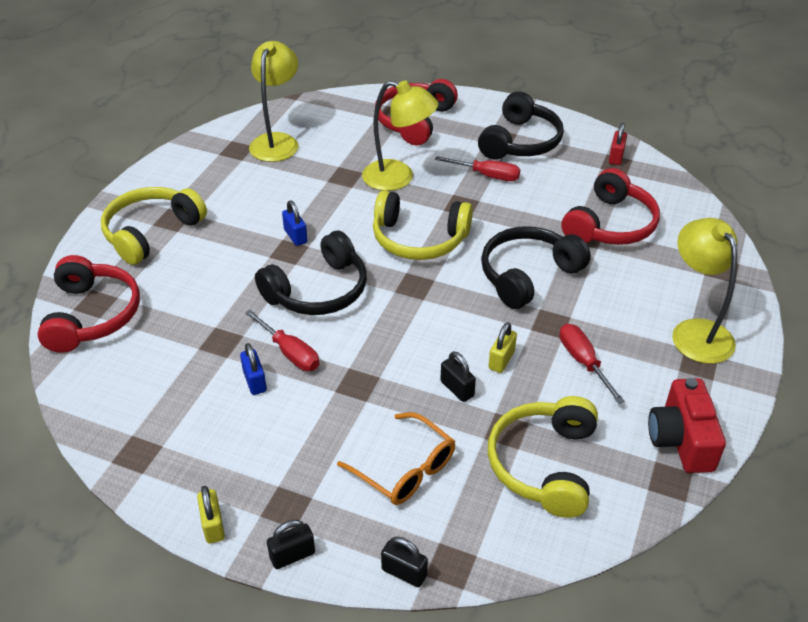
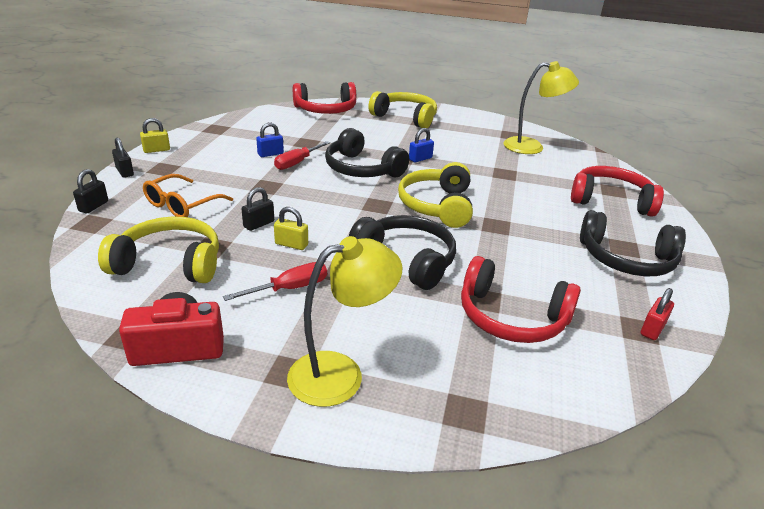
camera: 80 degrees right, 10 degrees down
yellow lamp [362,80,439,191] -> none
red screwdriver [435,156,520,181] -> none
red padlock [609,123,627,165] -> red padlock turned 60 degrees counterclockwise [641,288,674,340]

